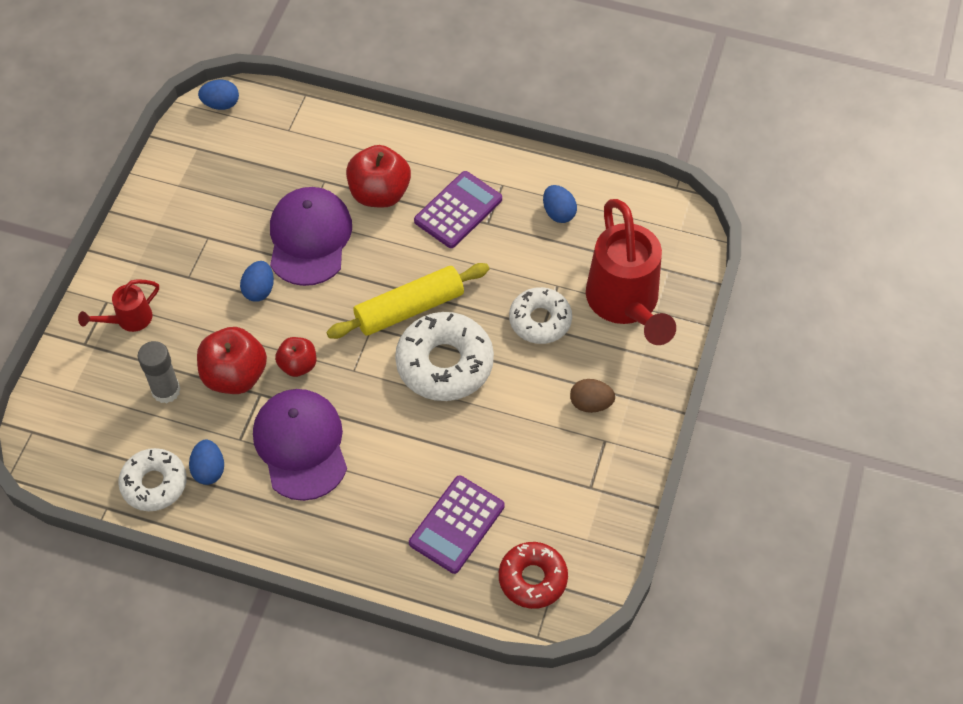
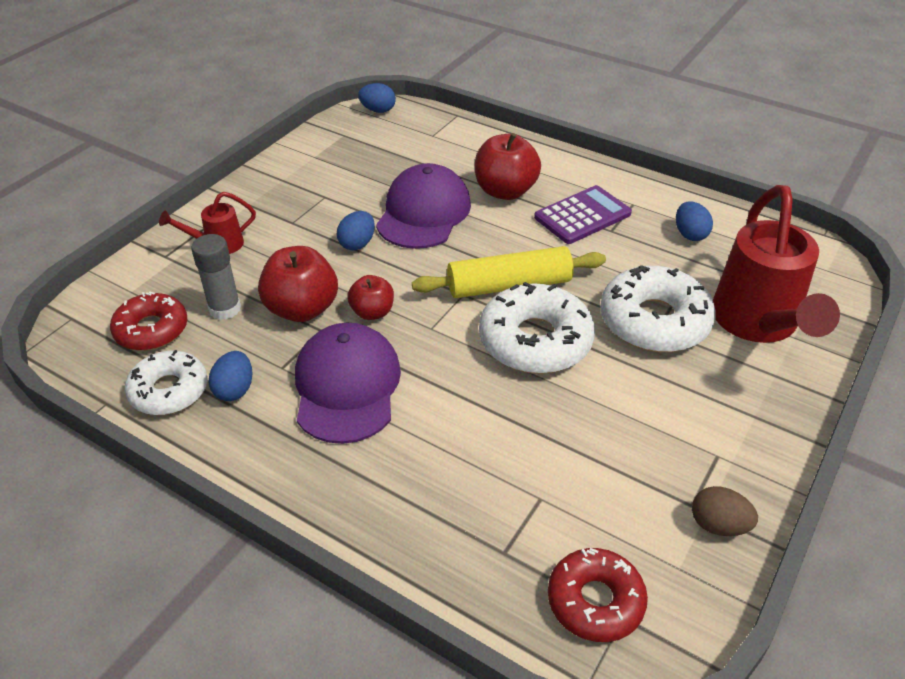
camera: 15 degrees right, 15 degrees down
purple calculator [409,475,505,574] -> none
white donut [509,287,572,344] -> white donut [600,265,716,352], size x1.53
brown egg [570,379,615,413] -> brown egg moved to [692,486,758,536]
none -> red donut [110,291,187,351]

